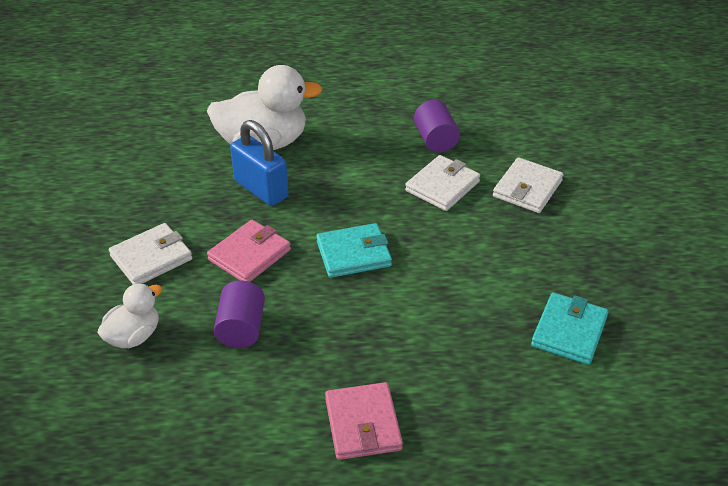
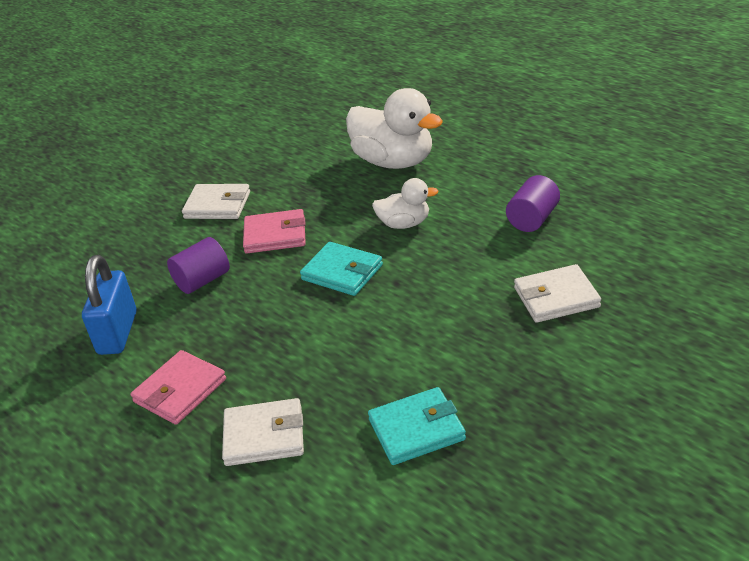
camera: 50 degrees right, 5 degrees down
white duck [97,283,162,348] -> white duck moved to [372,178,439,229]
blue padlock [230,120,289,206] -> blue padlock moved to [82,255,137,355]
white wallet [405,155,480,211] -> white wallet moved to [222,398,304,466]

